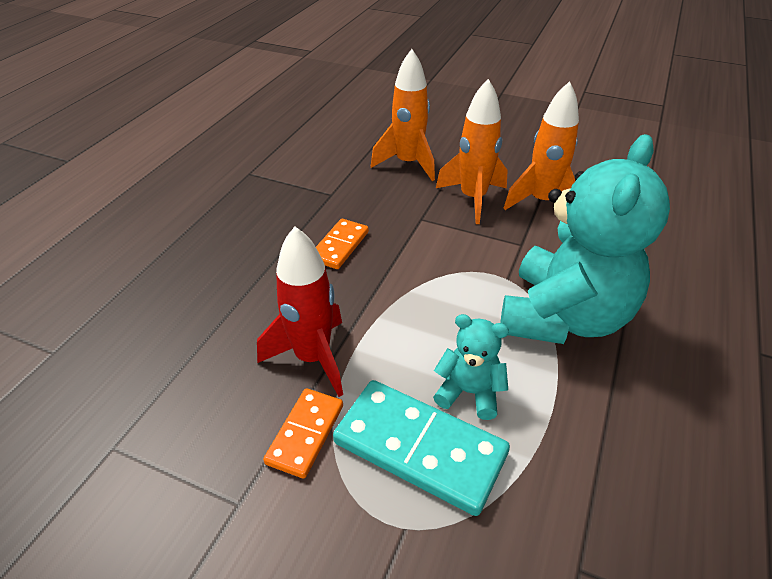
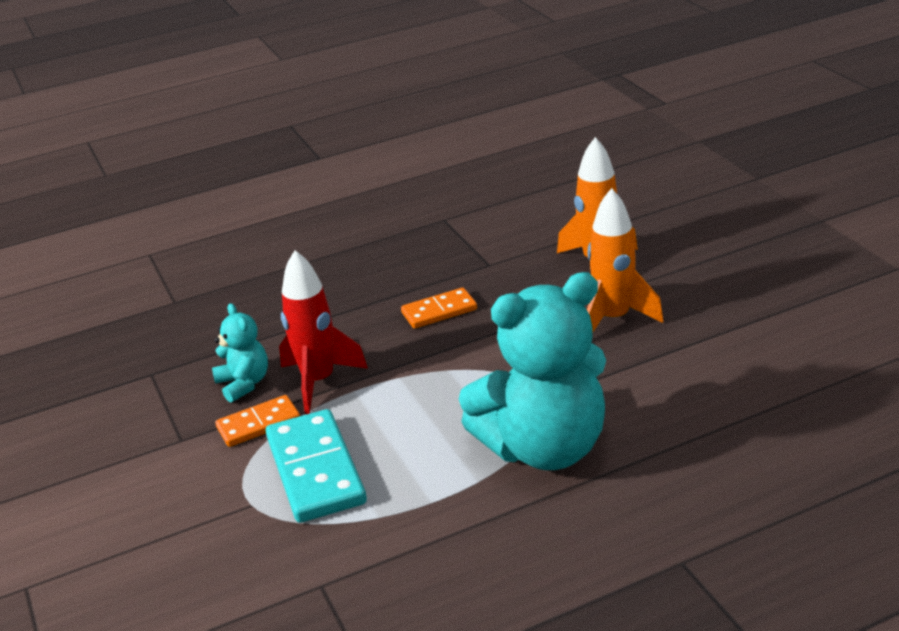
camera: 45 degrees right, 10 degrees down
turquoise teddy bear [433,314,509,420] -> turquoise teddy bear moved to [212,303,268,403]
orange rocket [504,81,579,210] -> none

